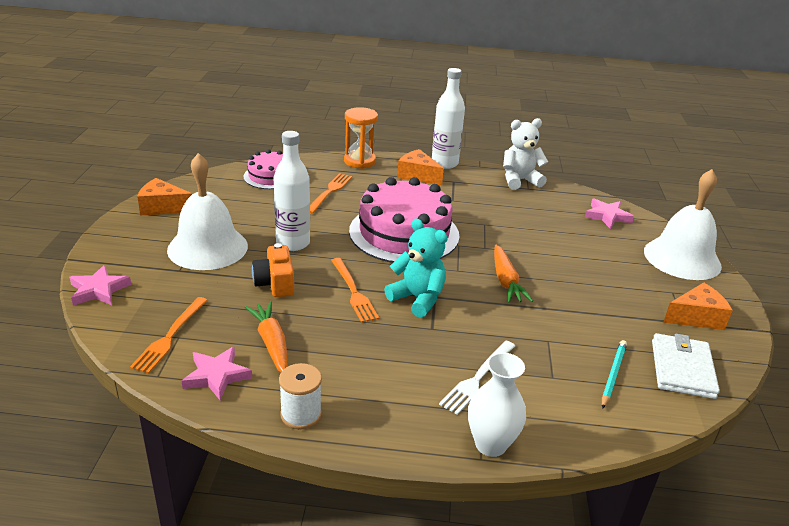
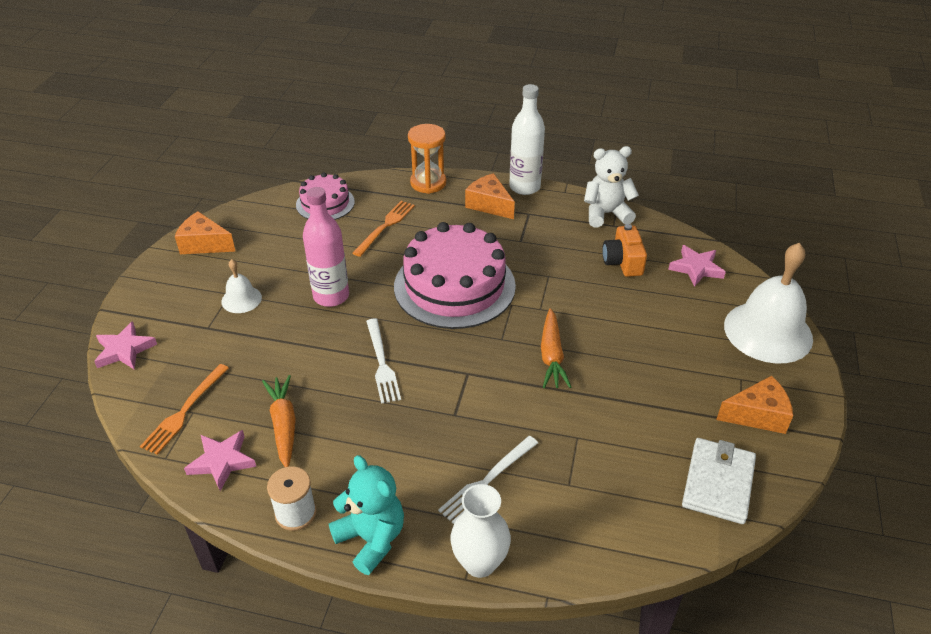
camera: 10 degrees right, 10 degrees up
white bell [167,153,248,270] -> white bell [221,259,262,313], size x0.48
orange camera [252,243,294,297] -> orange camera moved to [602,224,647,277]
white bottle [274,131,310,251] -> pink bottle [303,187,349,307]
orange fork [331,258,379,323] -> white fork [366,318,401,404]
turquoise teddy bear [384,218,448,318] -> turquoise teddy bear moved to [329,455,404,575]
turquoise pencil [602,340,627,409] -> none

